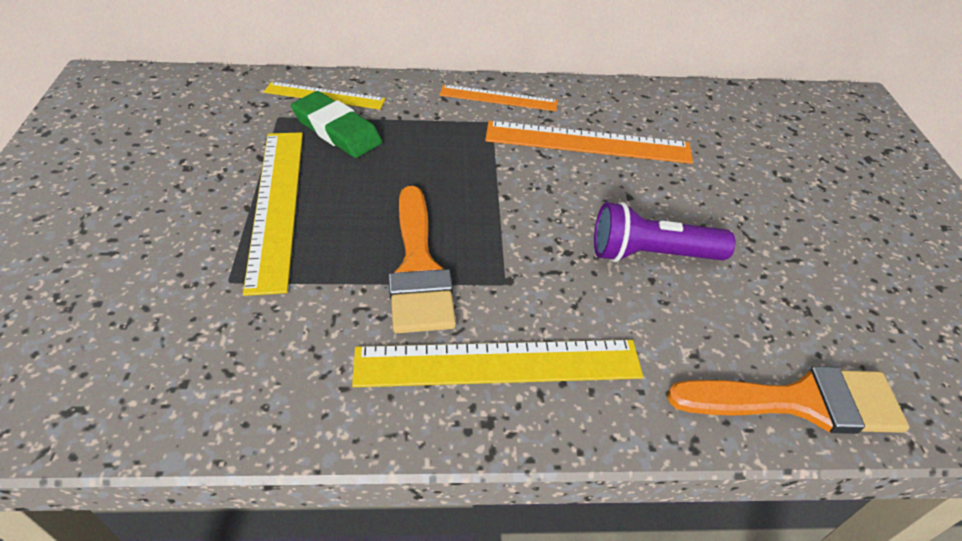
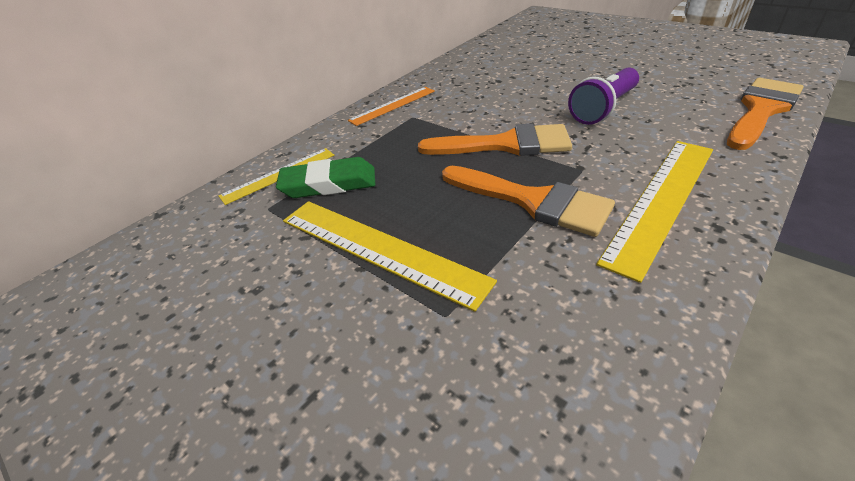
camera: 40 degrees left, 5 degrees down
orange ruler [485,121,693,164] -> none
none -> orange brush [418,123,572,156]

